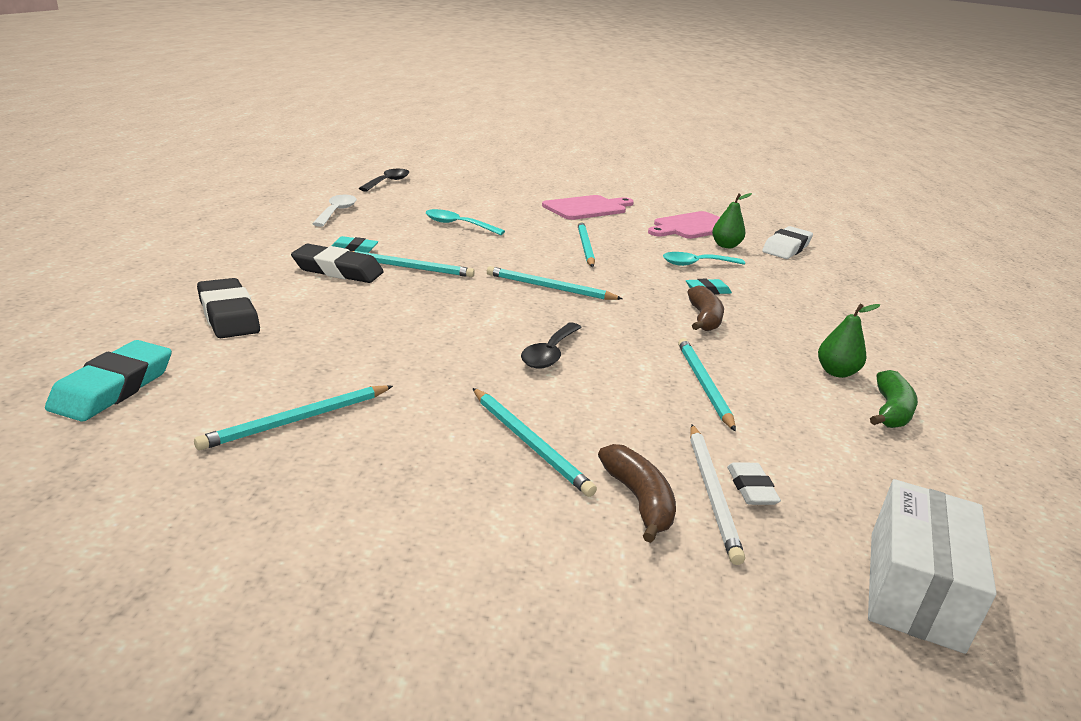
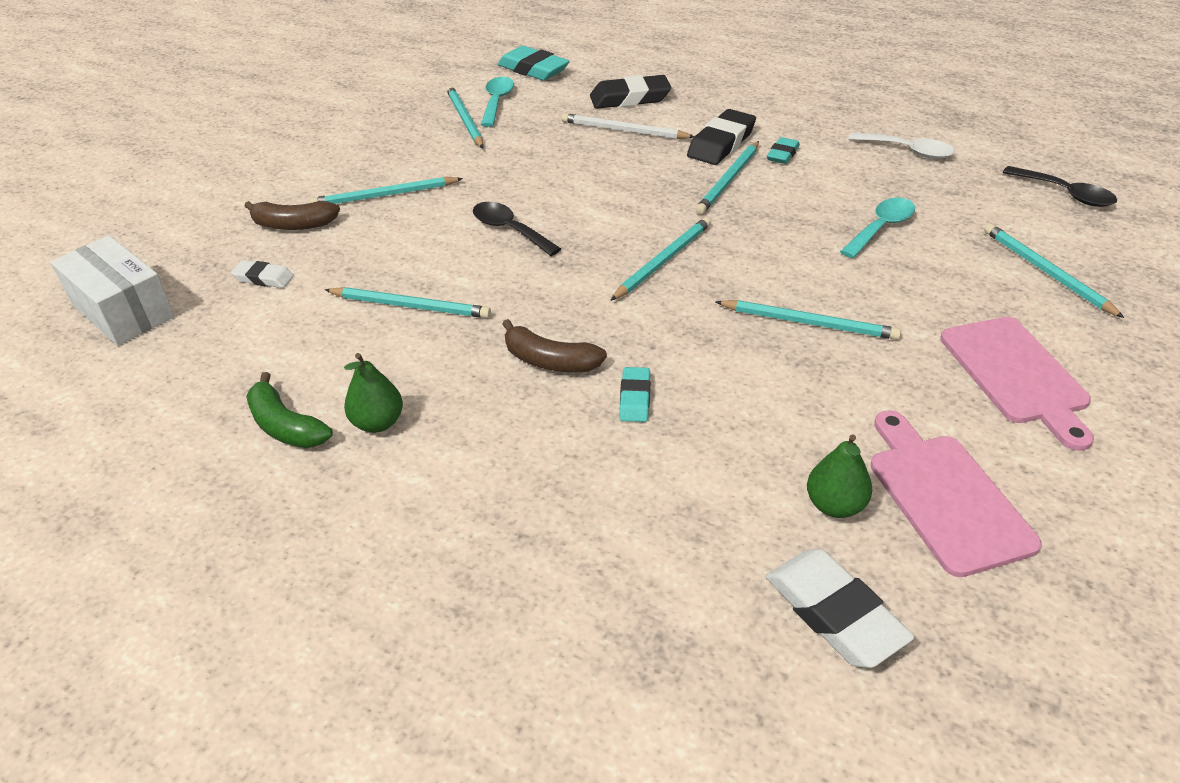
camera: 115 degrees right, 15 degrees up
turquoise spoon [663,252,745,266] -> turquoise spoon moved to [481,77,514,127]
white pencil [690,425,745,565] -> white pencil moved to [561,113,695,139]
none -> turquoise pencil [984,224,1124,318]

